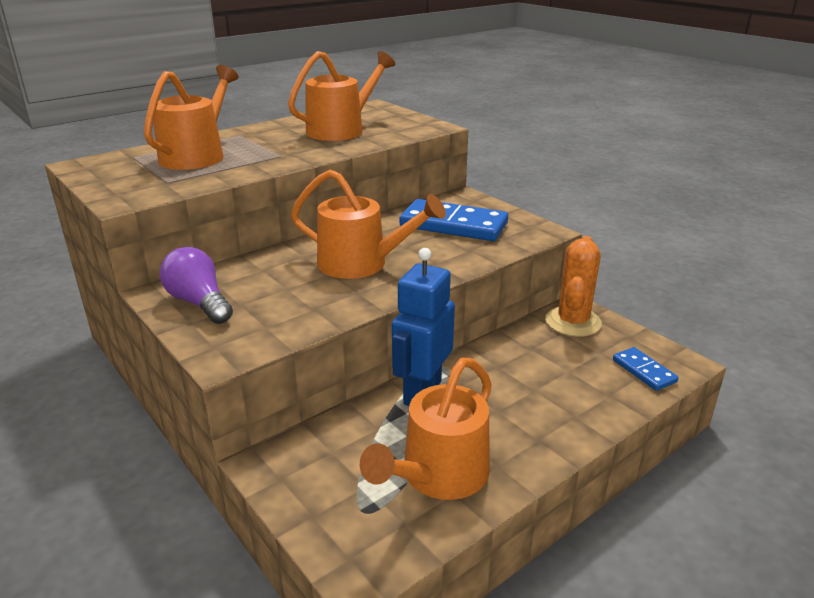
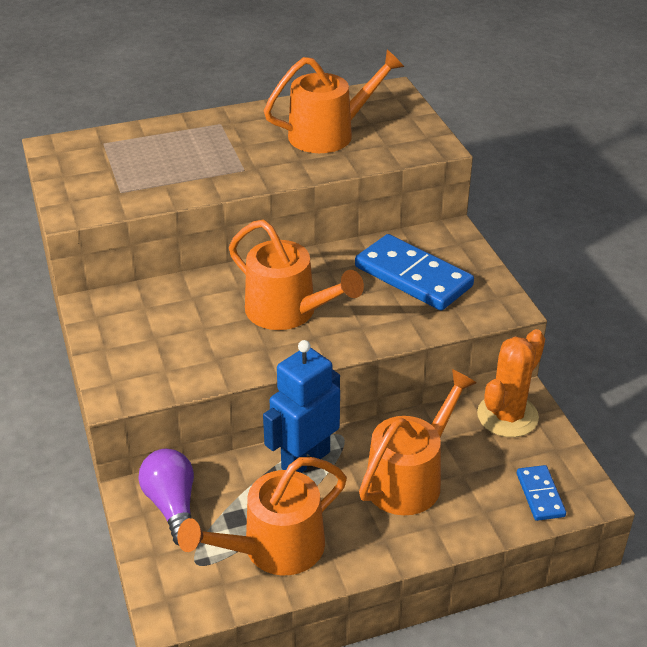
camera: 20 degrees right, 10 degrees up
orange watering can [144,65,238,170] -> orange watering can moved to [359,369,477,515]
purple light bulb [160,247,233,324] -> purple light bulb moved to [138,449,194,546]

